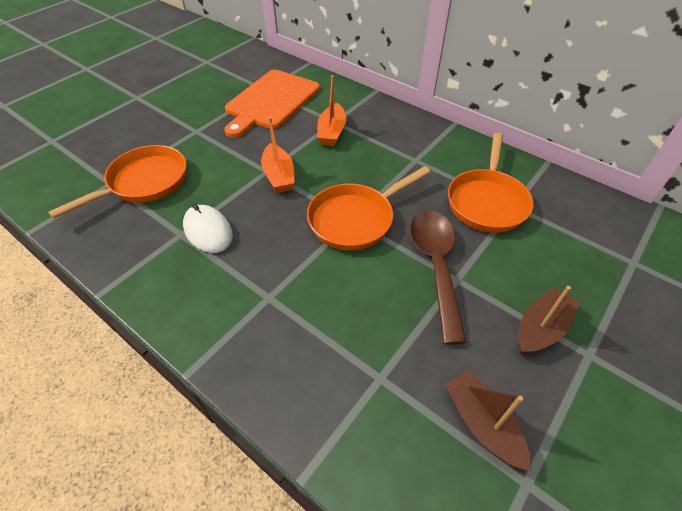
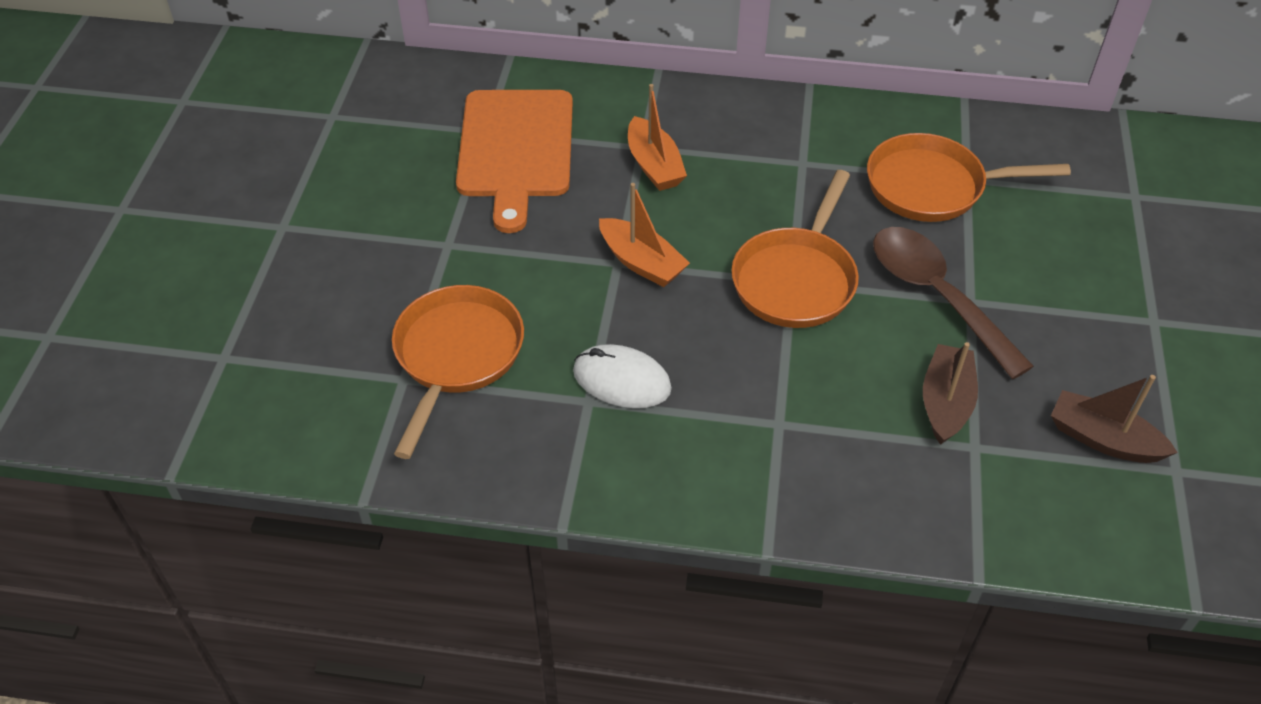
camera: 30 degrees left, 0 degrees up
orange pan [448,133,534,233] -> orange pan turned 105 degrees clockwise [867,133,1071,222]
brown boat [519,286,580,354] -> brown boat moved to [923,342,978,445]

